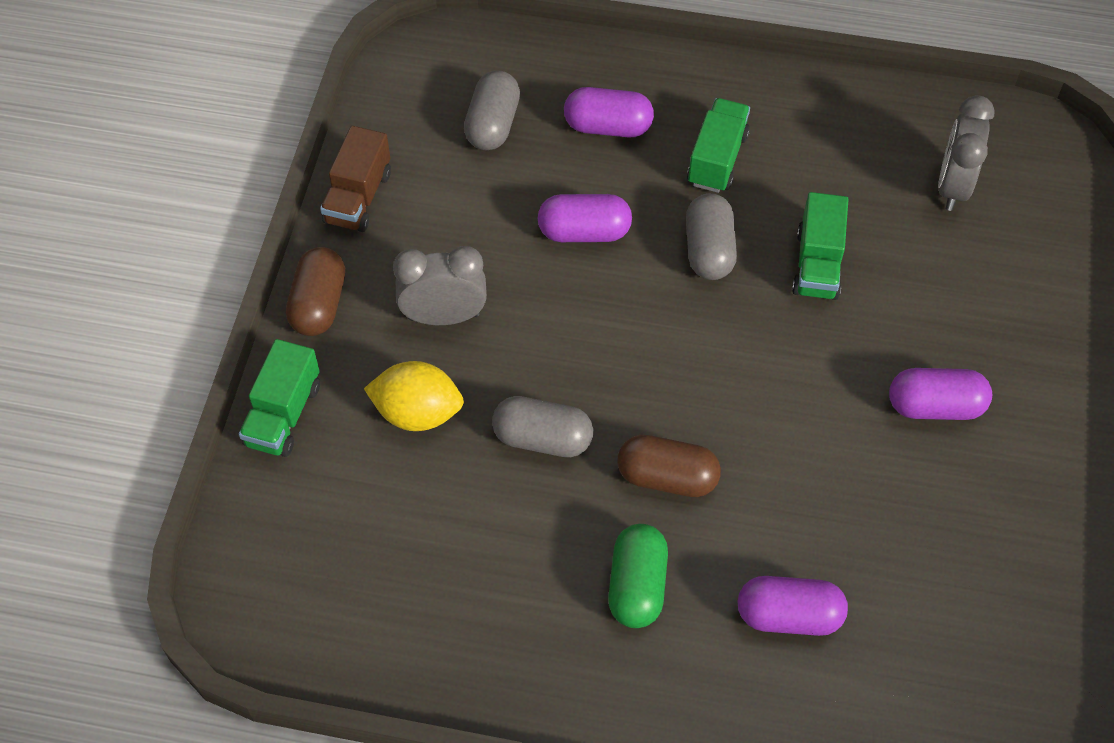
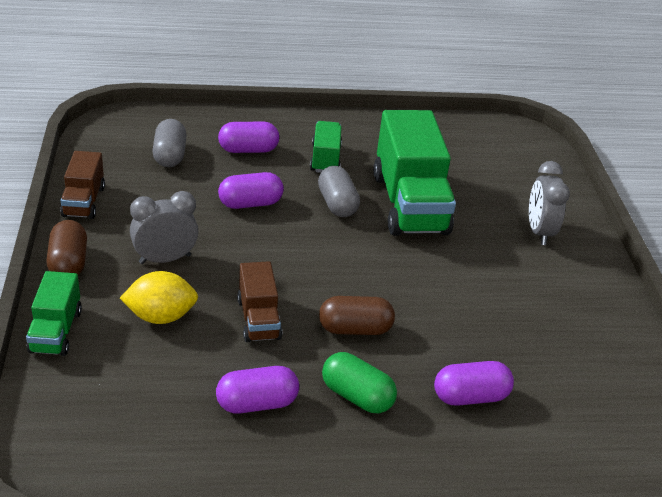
camera: 20 degrees left, 20 degrees down
grey capsule [492,396,593,457] -> brown truck [237,261,282,342]
green capsule [608,524,668,628] -> green capsule turned 45 degrees counterclockwise [322,352,397,413]
green truck [792,192,849,300] -> green truck [373,110,456,236], size x1.95
purple capsule [889,368,992,420] -> purple capsule moved to [216,366,299,414]
grey clock [938,95,995,211] -> grey clock moved to [529,161,570,245]

